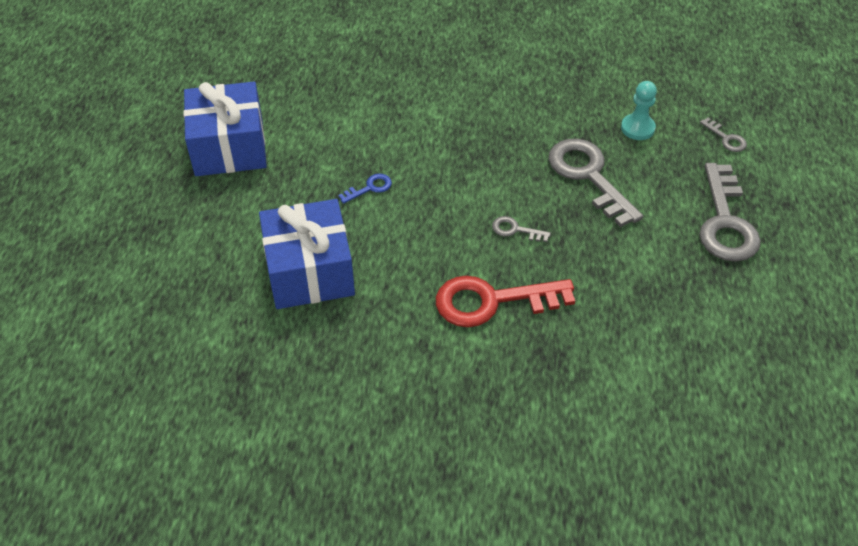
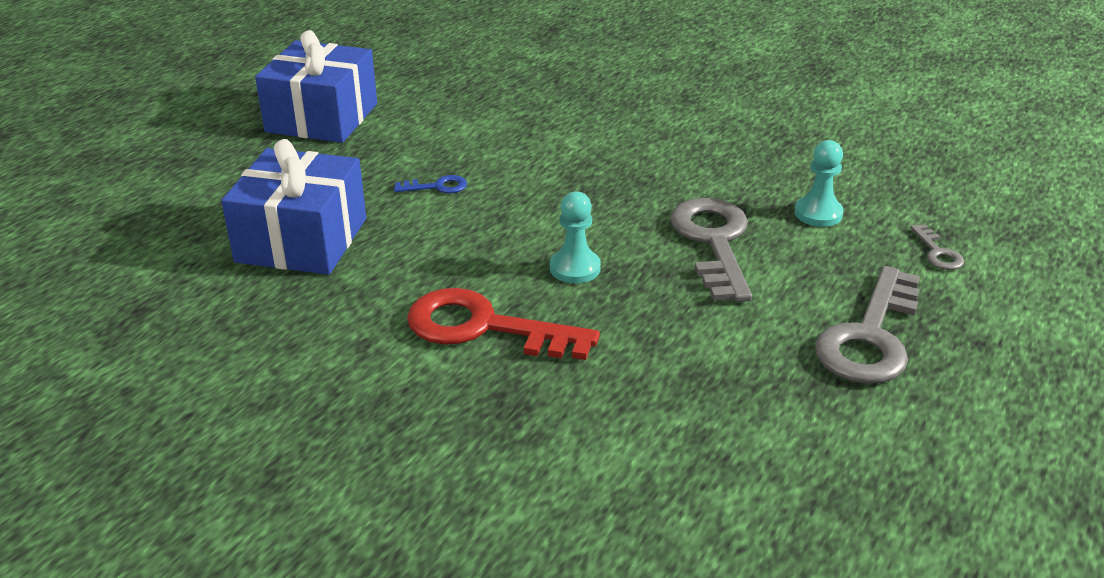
camera: 25 degrees right, 15 degrees down
grey key [492,216,551,242] -> turquoise pawn [550,192,601,284]

